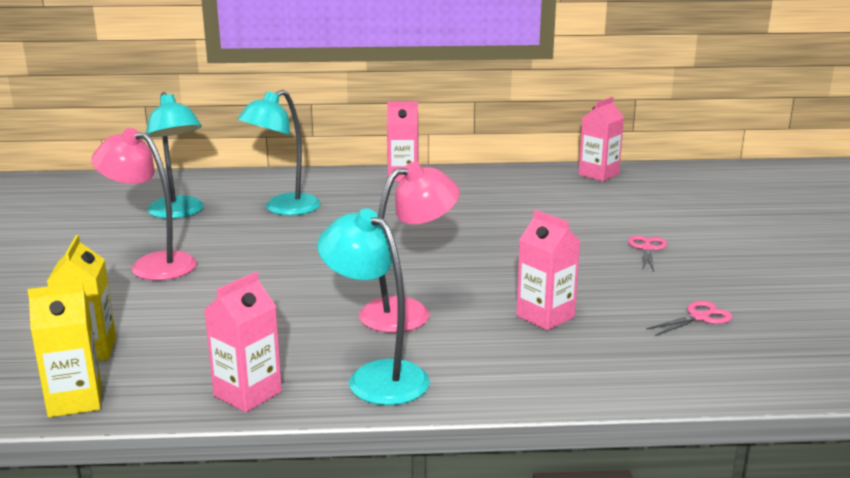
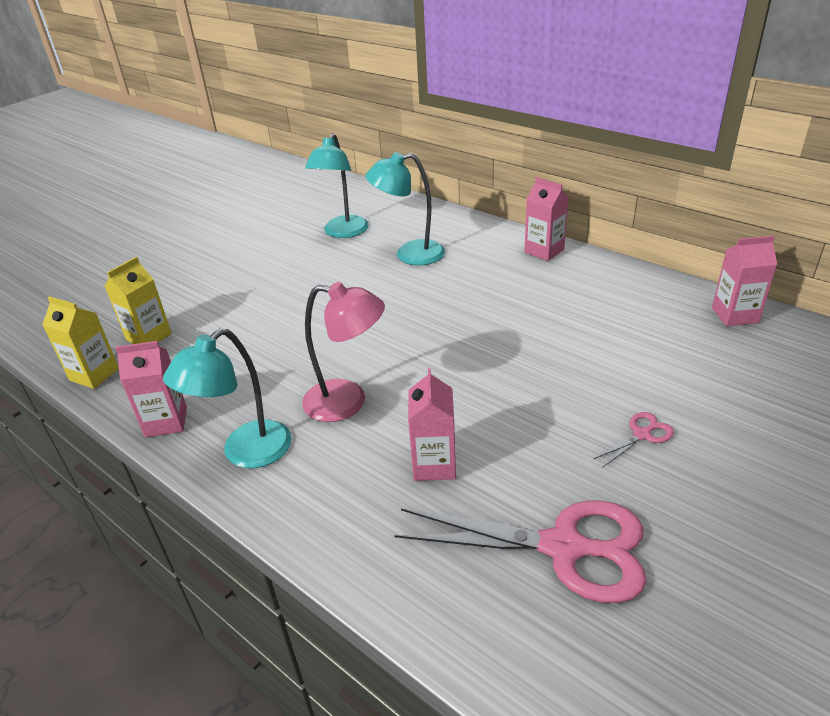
camera: 45 degrees right, 15 degrees up
pink lamp [92,128,197,280] -> none
turquoise lamp [317,209,430,405] -> turquoise lamp turned 135 degrees counterclockwise [163,328,292,468]
pink scissors [646,301,733,336] -> pink scissors [394,501,647,603], size x2.29

